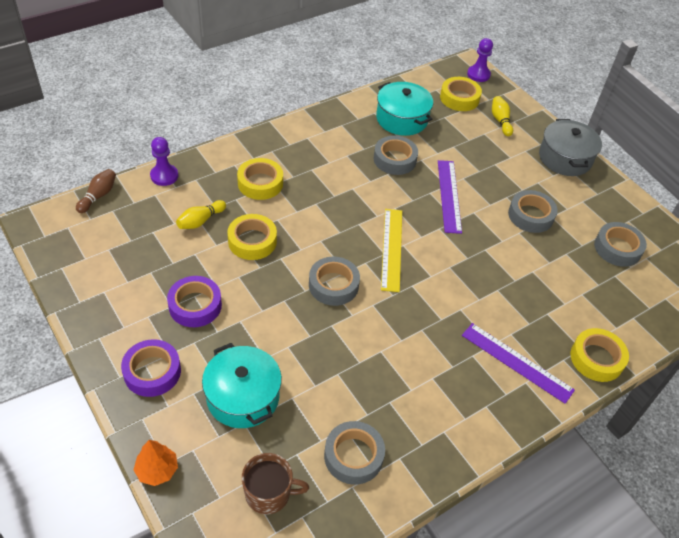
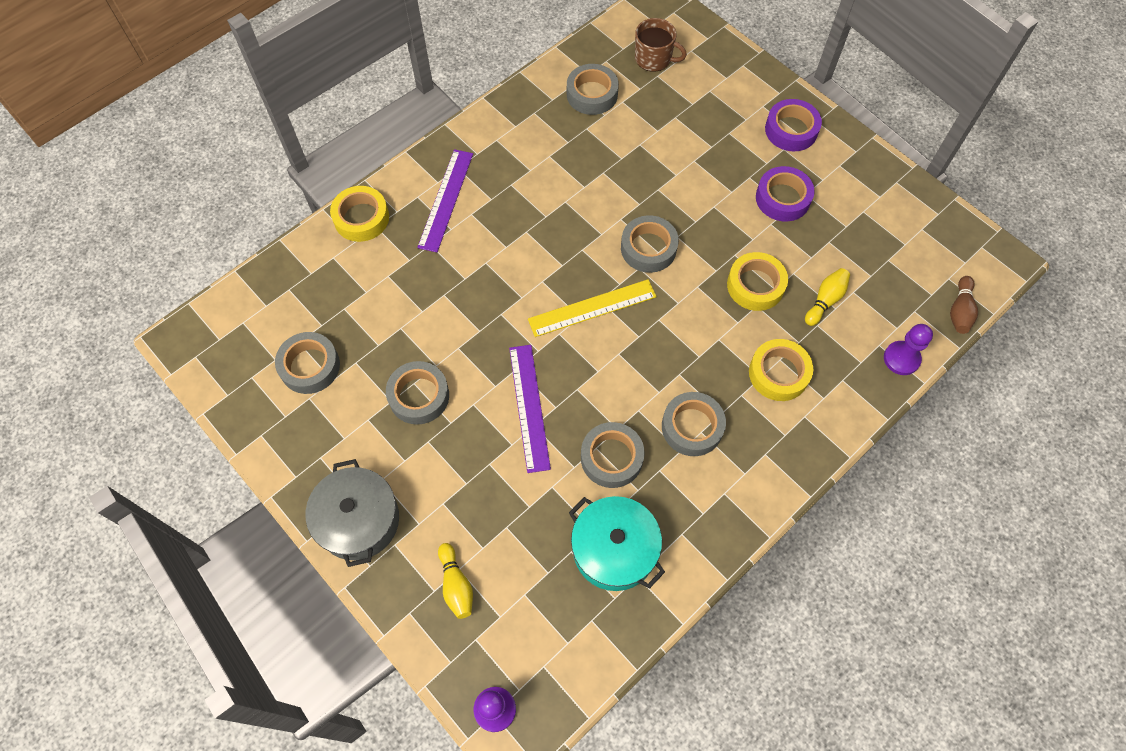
camera: 175 degrees right, 15 degrees up
orange tree [134,440,178,486] -> none
turquoise pot [202,343,282,428] -> none
brown mug [242,453,309,515] -> brown mug turned 150 degrees counterclockwise [635,18,687,72]
yellow ruler [381,209,402,292] -> yellow ruler turned 75 degrees clockwise [528,279,657,337]
yellow tape [440,77,482,111] -> none
purple ruler [462,323,575,404] -> purple ruler turned 75 degrees clockwise [417,149,473,252]
none -> grey tape [662,392,726,456]

